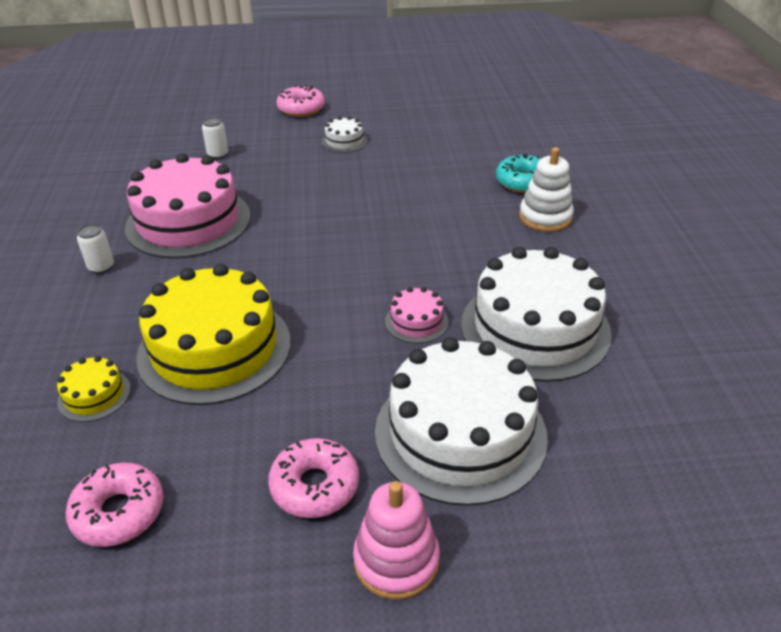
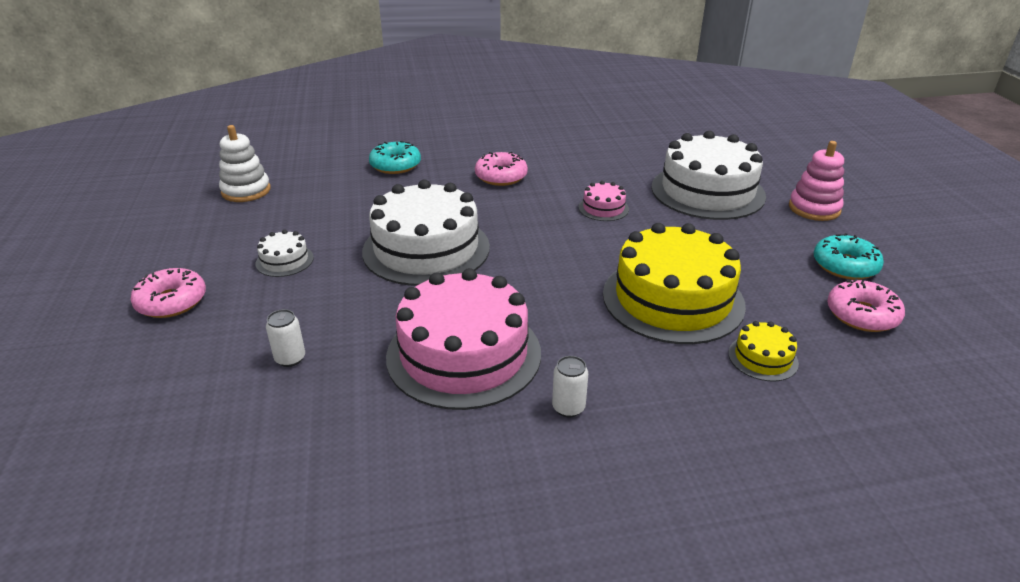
camera: 95 degrees left, 5 degrees down
pink donut [268,438,359,518] -> pink donut moved to [475,152,528,186]
white cake [461,247,612,382] -> white cake moved to [362,179,490,286]
white stacking toy [519,147,574,232] -> white stacking toy moved to [219,125,271,202]
none -> turquoise donut [814,233,884,280]

